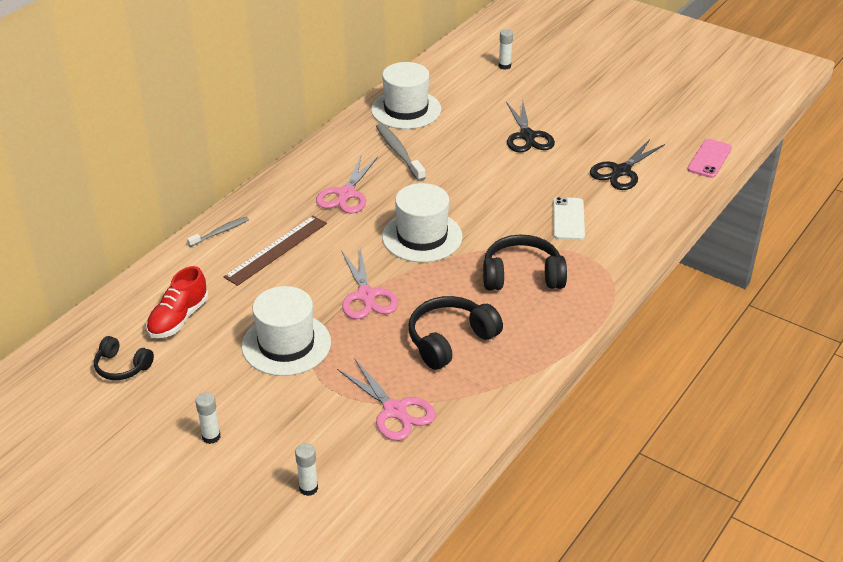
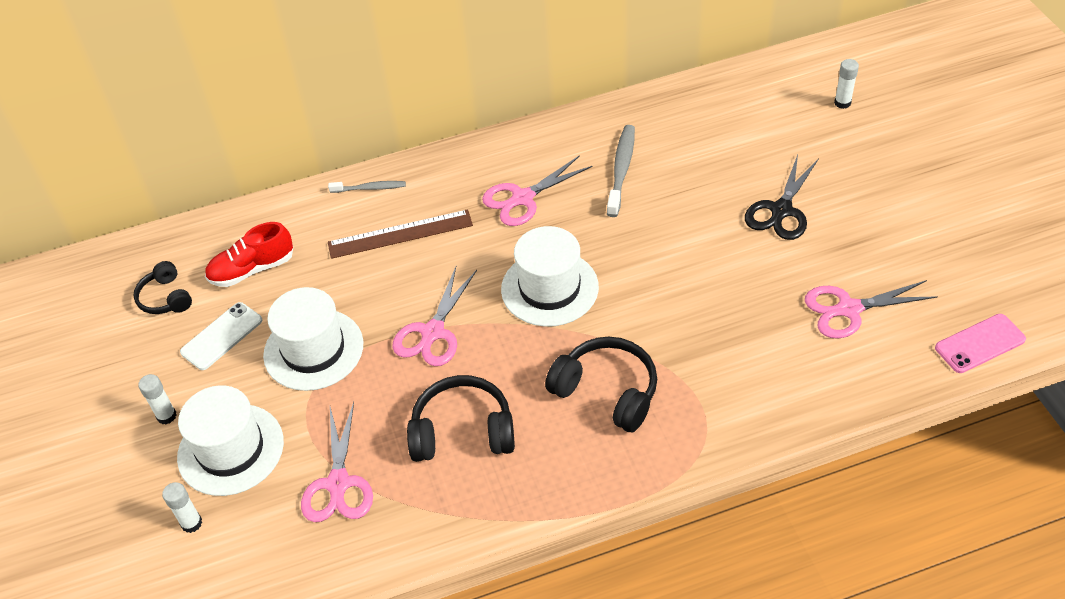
camera: 40 degrees right, 10 degrees up
white hat [371,62,441,129] -> white hat moved to [177,386,284,496]
white phone [553,197,585,240] -> white phone moved to [180,302,262,370]
black scissors [590,139,665,190] -> pink scissors [805,280,938,339]

